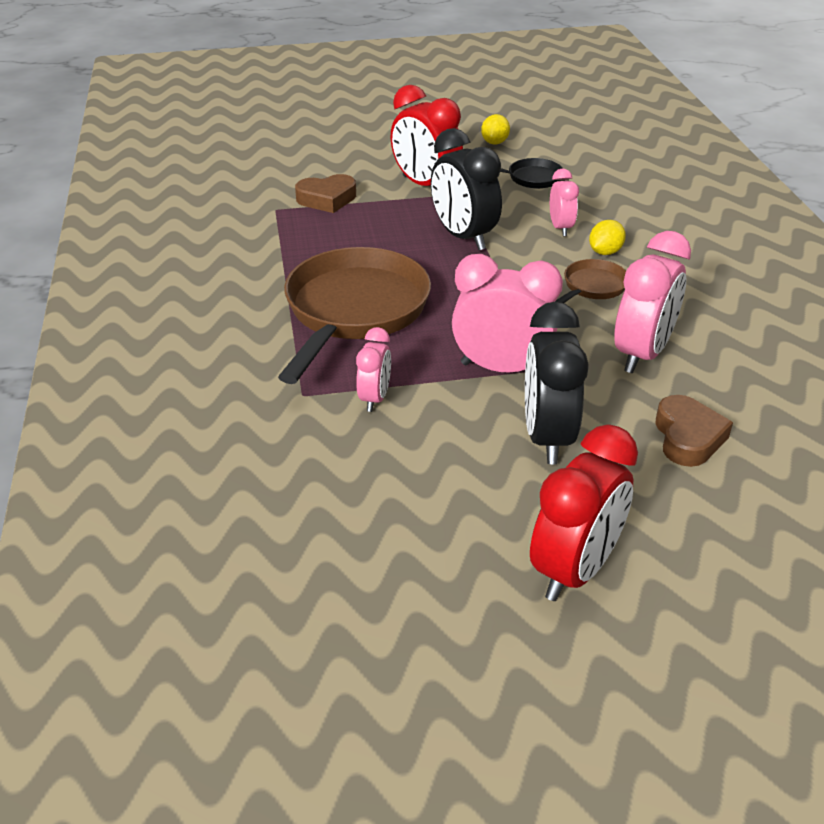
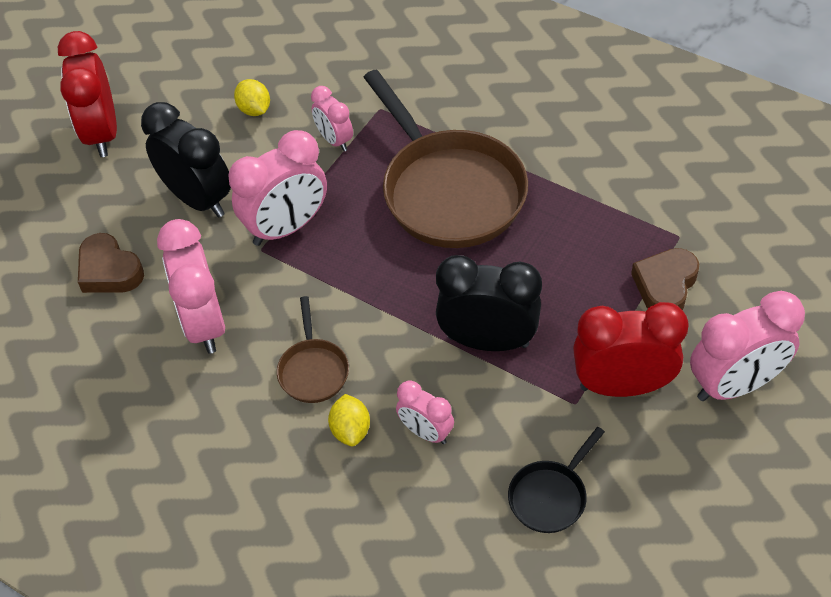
camera: 135 degrees right, 15 degrees up
yellow lemon [481,114,510,144] -> yellow lemon moved to [234,79,270,116]
none -> pink clock [690,291,805,401]

